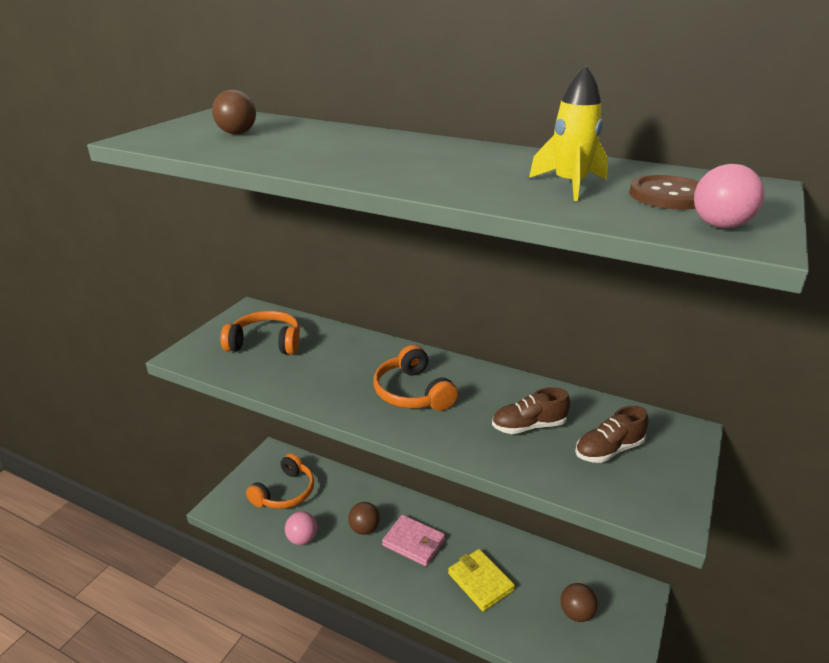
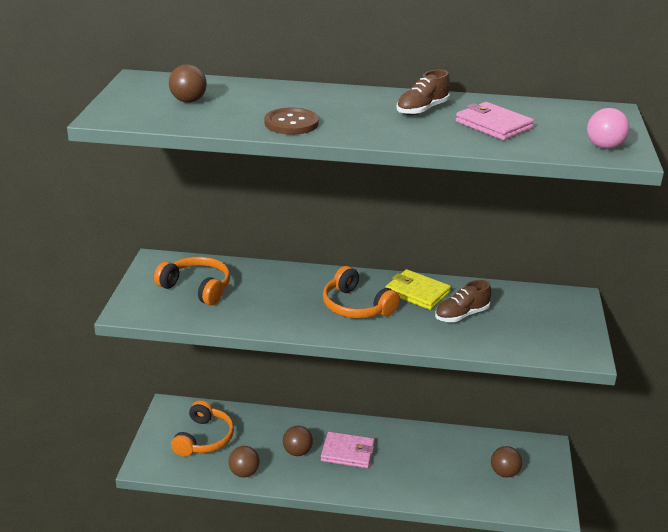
camera: 20 degrees left, 0 degrees up
orange headphones [221,311,300,355] -> orange headphones turned 45 degrees clockwise [154,256,230,305]
pink ball [285,511,317,545] -> brown ball [229,446,260,478]
yellow wallet [448,549,515,612] -> yellow wallet moved to [386,269,451,310]
yellow rocket [529,65,608,201] -> pink wallet [456,102,534,140]
brown shoe [575,406,648,463] -> brown shoe moved to [397,69,450,115]
brown button [629,175,699,210] -> brown button moved to [264,107,319,135]

